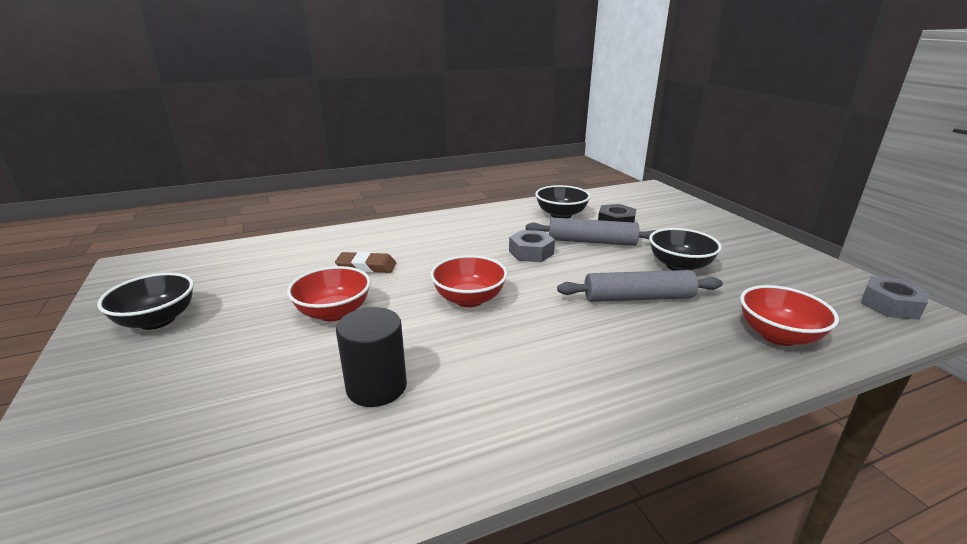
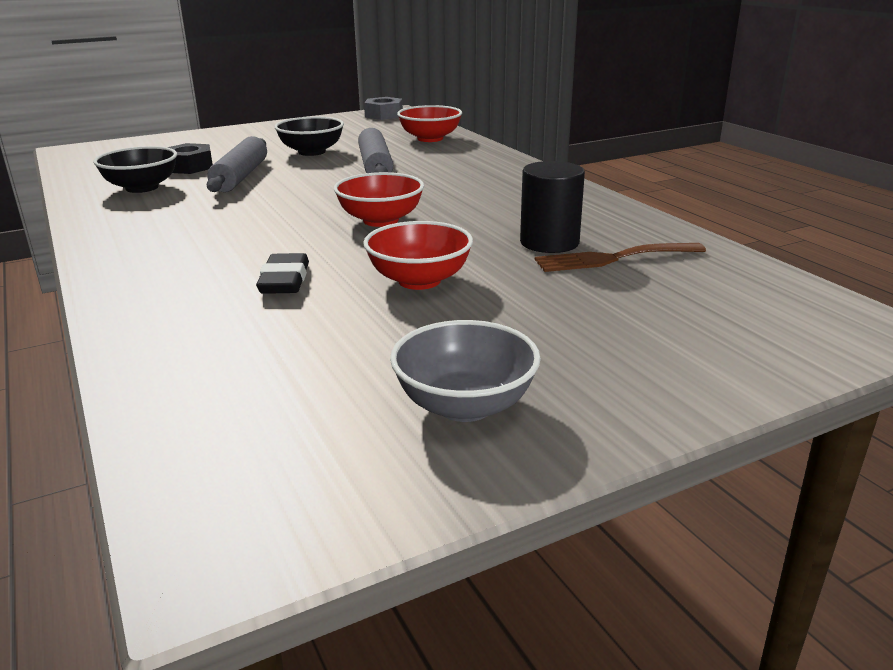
camera: 95 degrees left, 0 degrees up
black bowl [97,273,194,330] -> grey bowl [390,320,541,422]
brown eraser [335,252,396,273] -> black eraser [256,253,309,294]
grey nut [509,230,555,262] -> none
none -> brown fork [535,243,706,272]

